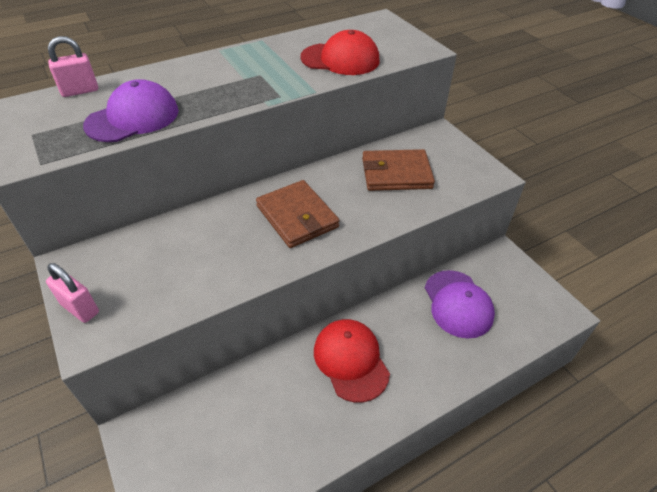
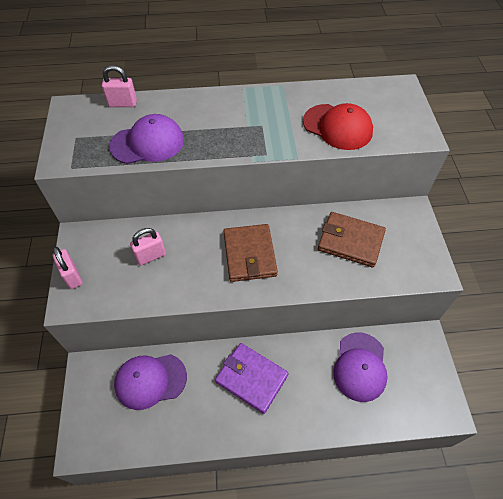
camera: 25 degrees right, 10 degrees up
red cap [314,319,390,403] -> purple wallet [215,343,289,414]
none -> purple cap [114,354,187,410]
none -> pink padlock [130,228,166,266]

